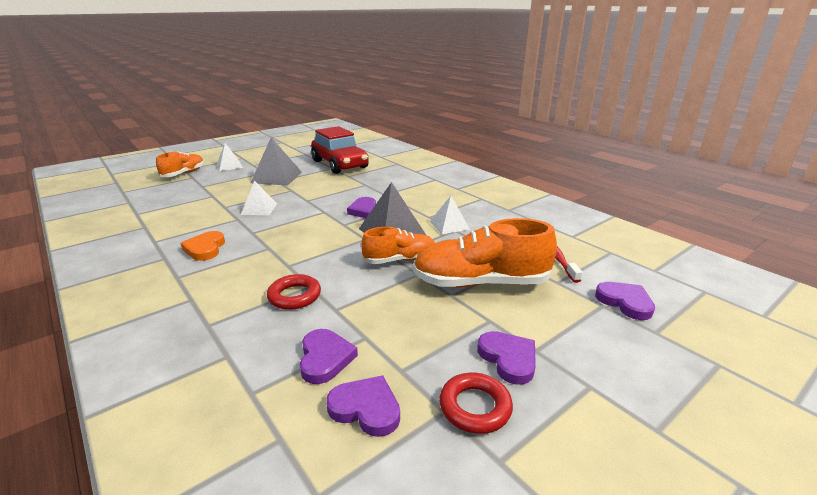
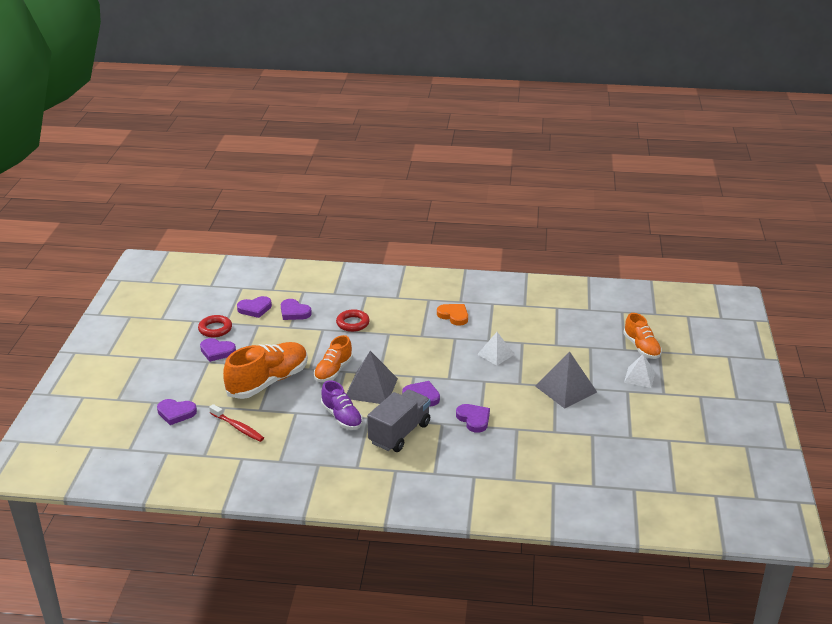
camera: 135 degrees right, 5 degrees up
red car [311,126,369,174] -> none
white pyramid [430,196,470,234] -> purple shoe [321,380,363,430]
none -> grey truck [367,390,430,452]
none -> purple heart [456,404,490,433]

